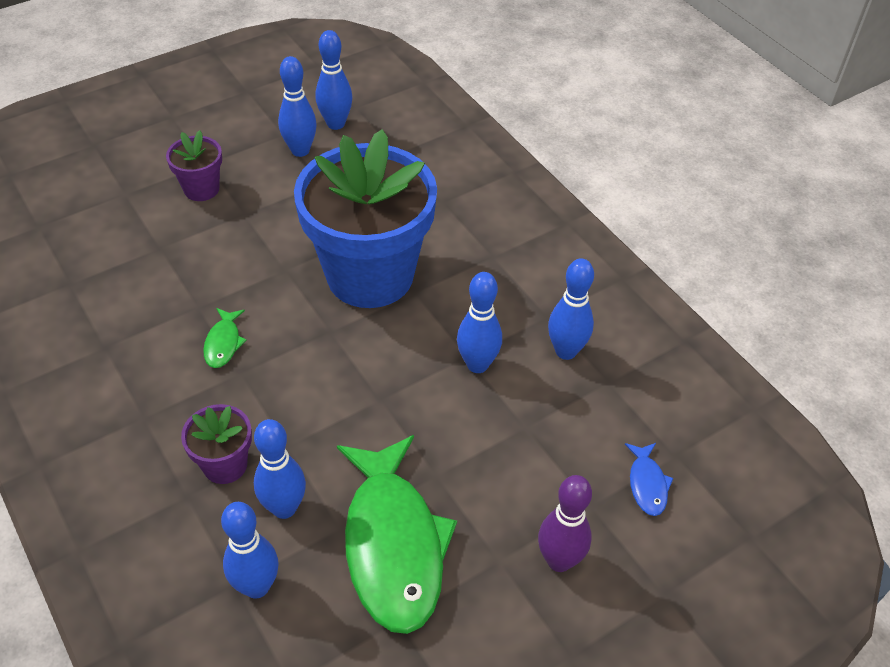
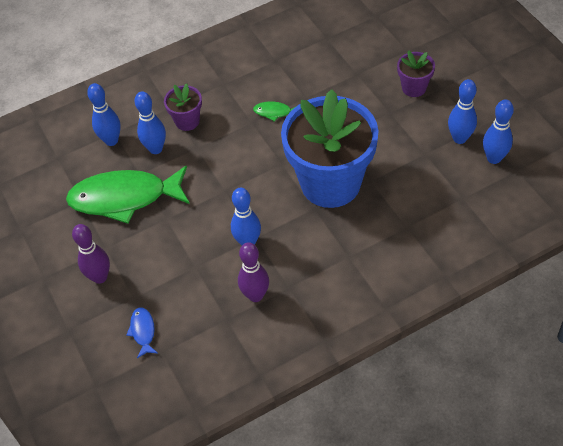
camera: 100 degrees right, 5 degrees up
blue bowling pin [548,258,594,360] -> purple bowling pin [238,242,269,302]
blue fish [625,443,673,516] -> blue fish turned 75 degrees clockwise [126,307,157,358]

